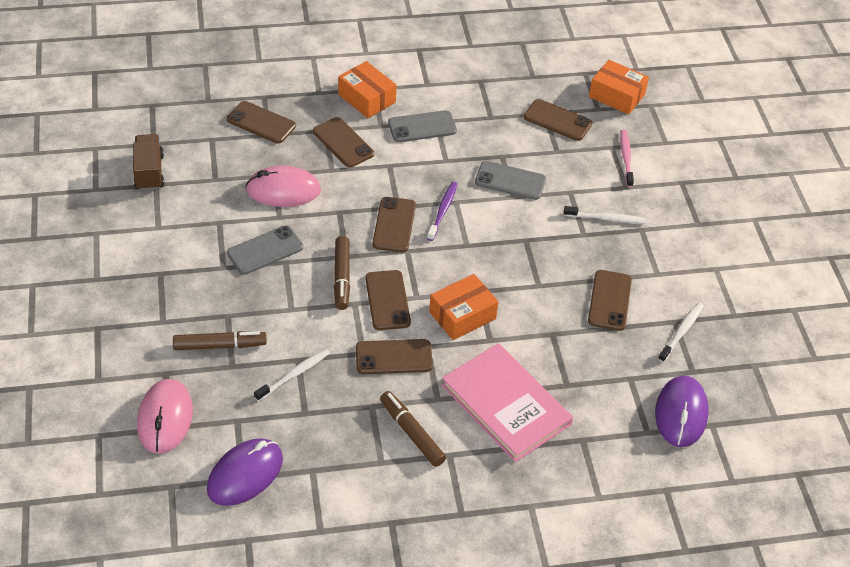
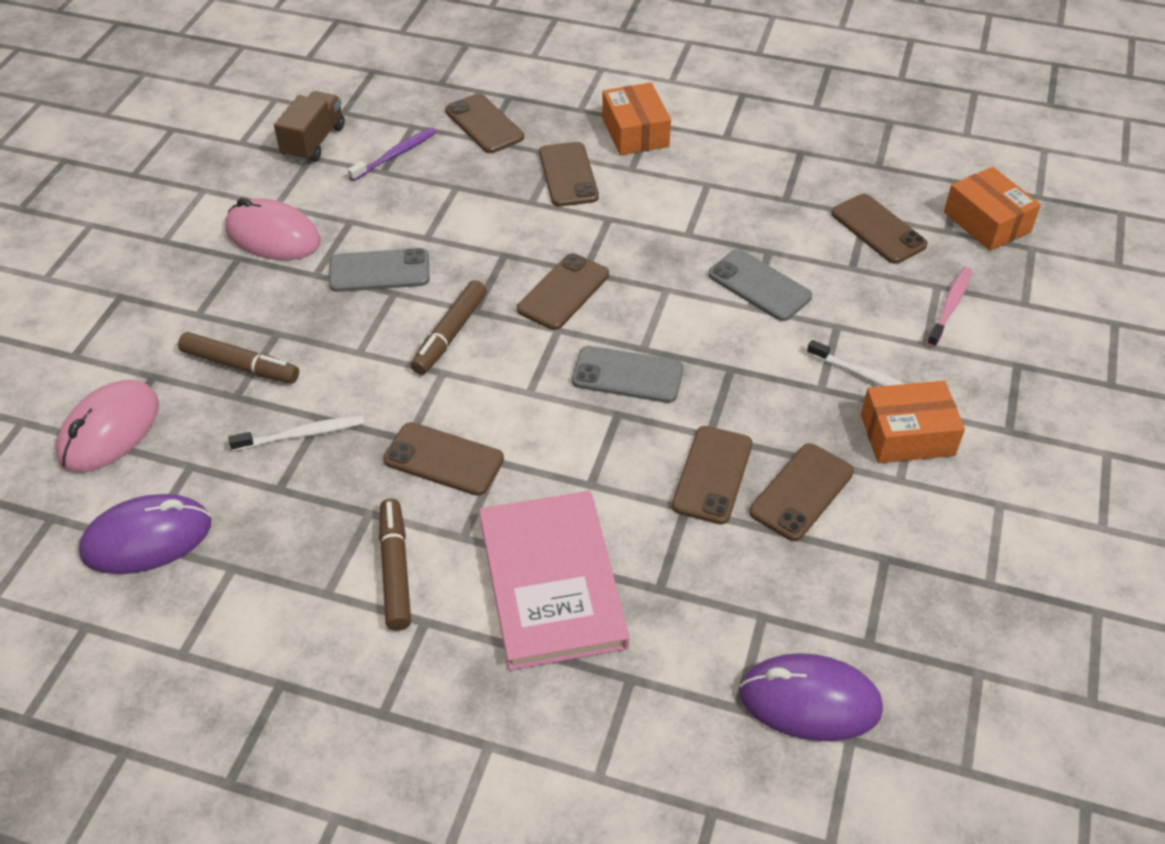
camera: 30 degrees right, 0 degrees up
pink mouse [245,166,321,207] -> pink mouse moved to [225,198,321,260]
brown phone [365,270,411,330] -> brown phone moved to [672,426,753,524]
grey phone [388,110,457,142] -> grey phone moved to [572,346,684,403]
purple toothbrush [427,182,458,241] -> purple toothbrush moved to [348,128,437,181]
orange box [429,274,498,340] -> orange box moved to [861,381,965,463]
purple mouse [655,376,708,447] -> purple mouse turned 60 degrees clockwise [739,653,883,741]
white toothbrush [658,302,704,362] -> none

